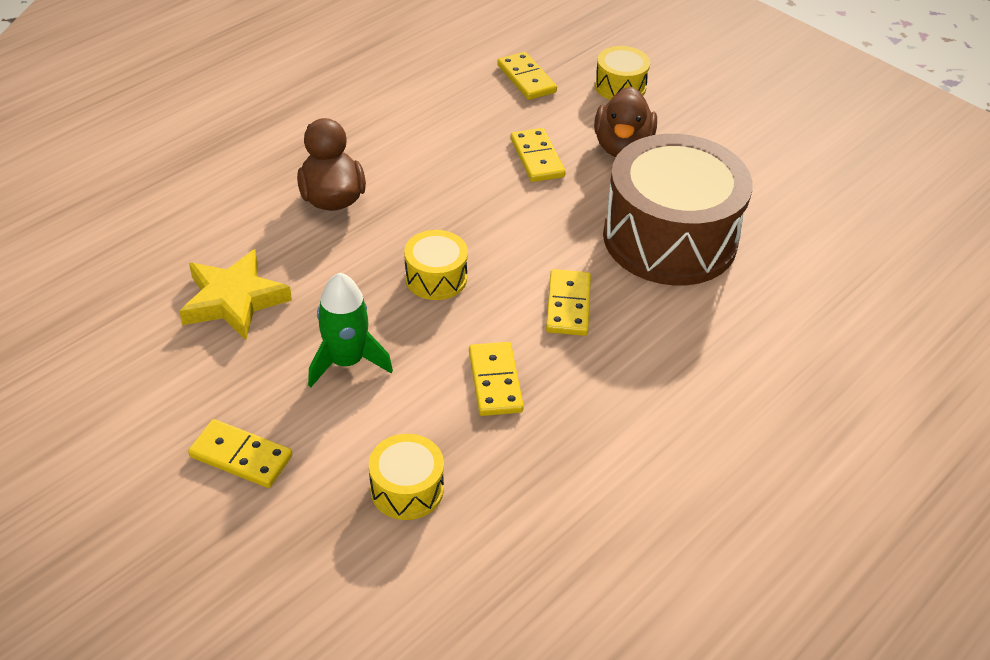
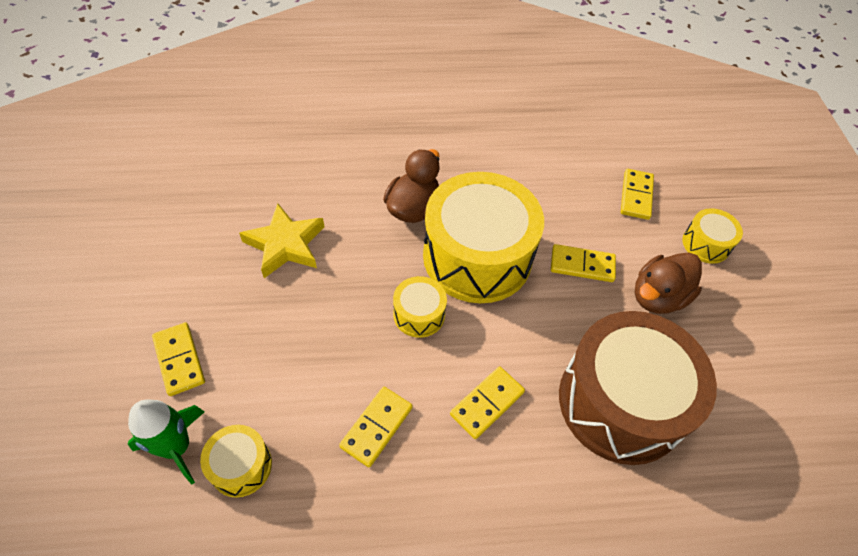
camera: 40 degrees right, 10 degrees up
green rocket [308,272,393,388] -> green rocket moved to [128,400,204,484]
yellow domino [511,128,566,182] -> yellow domino turned 75 degrees clockwise [551,244,616,282]
none -> yellow drum [423,172,544,303]

